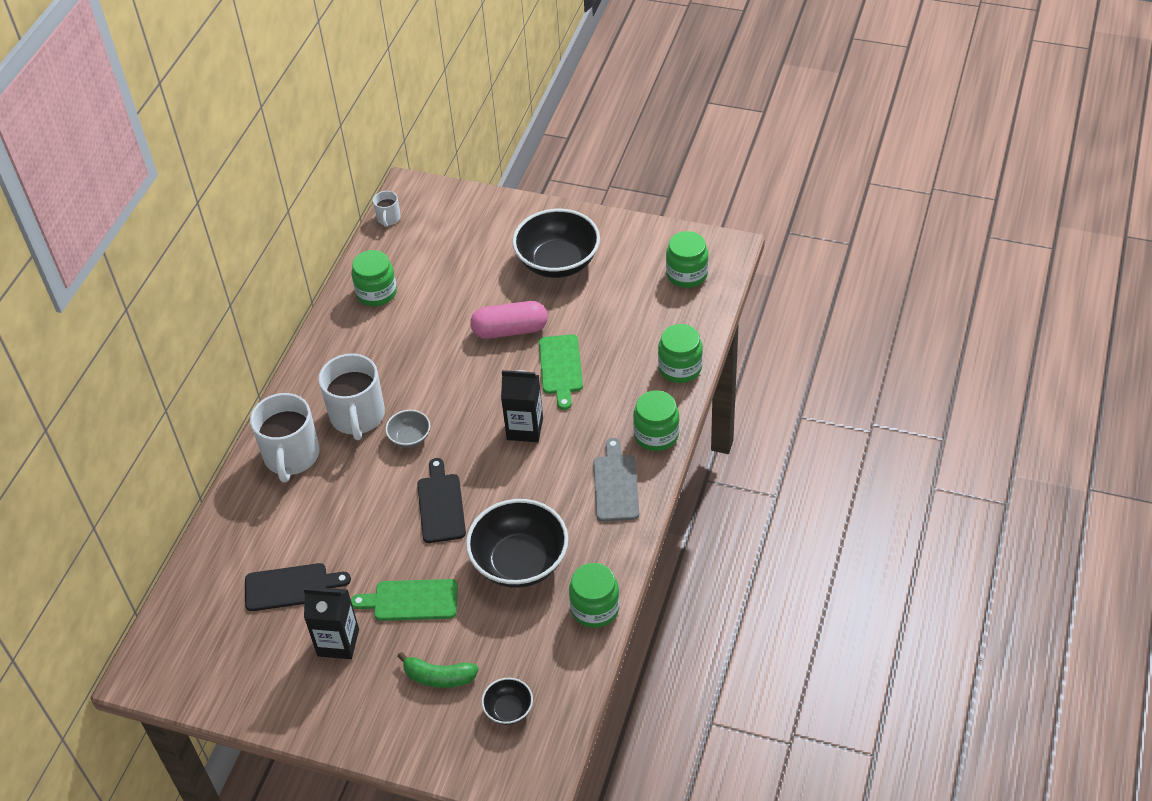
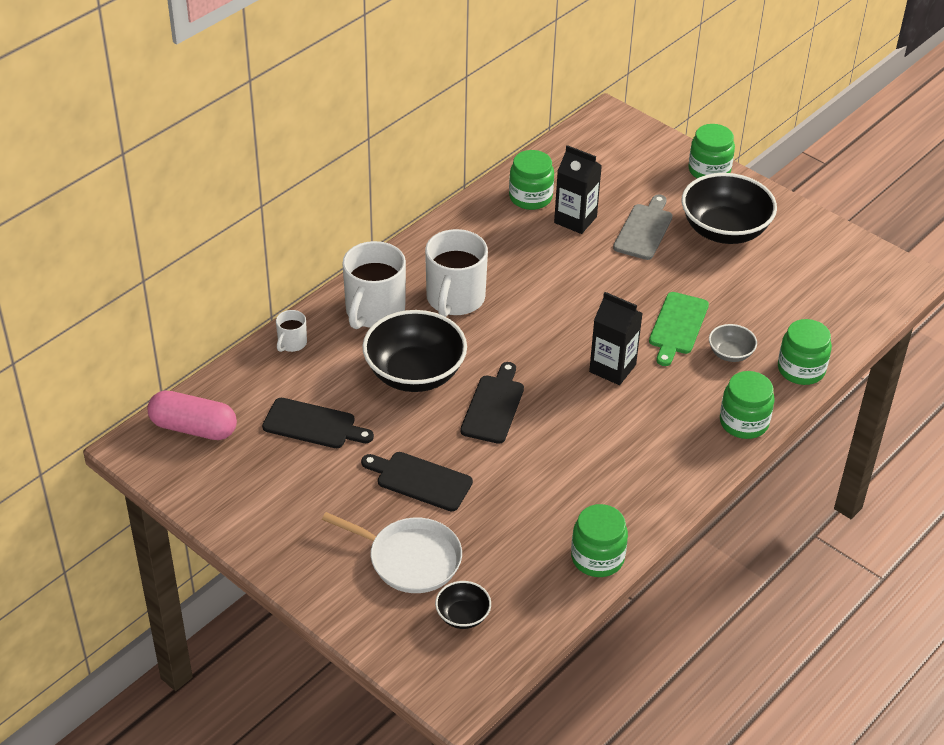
camera: 20 degrees right, 5 degrees down
black carton [304,587,359,659] -> black carton moved to [554,145,602,234]
green cutting board [351,579,458,621] -> black cutting board [361,452,473,511]
white mug [373,191,401,227] -> white mug moved to [276,310,307,352]
grey bowl [385,410,430,448] -> grey bowl moved to [709,324,757,362]
green banana [397,652,479,688] -> white pan [322,512,462,593]
black bowl [466,499,568,588] -> black bowl moved to [362,310,467,392]
pink capsule [470,301,548,339] -> pink capsule moved to [147,391,237,440]
grey cutting board [593,438,639,522] -> grey cutting board moved to [613,194,673,260]
green jar [666,231,709,288] -> green jar moved to [688,124,735,178]

